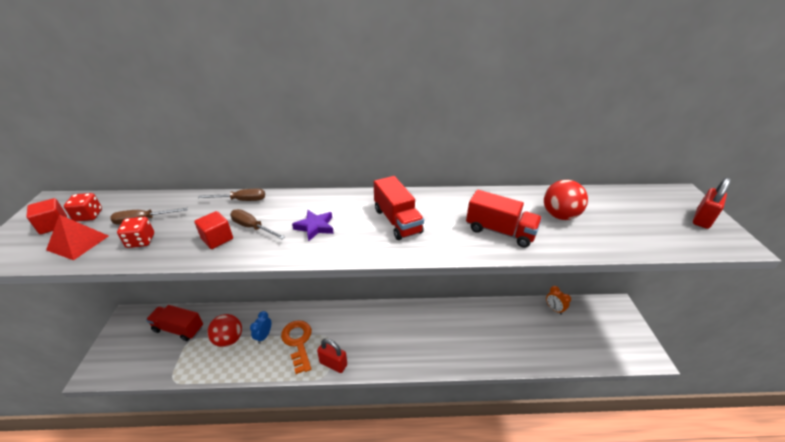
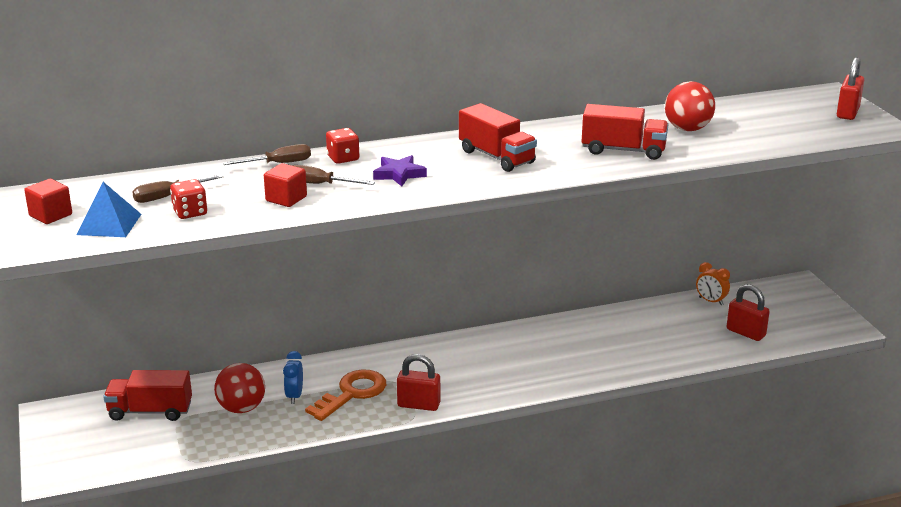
camera: 15 degrees left, 10 degrees down
red pyramid [46,215,109,260] -> blue pyramid [76,182,141,237]
red dice [64,193,102,222] -> red dice moved to [326,128,359,164]
orange key [281,320,312,374] -> orange key turned 75 degrees clockwise [305,369,386,421]
none -> red padlock [727,284,770,341]

